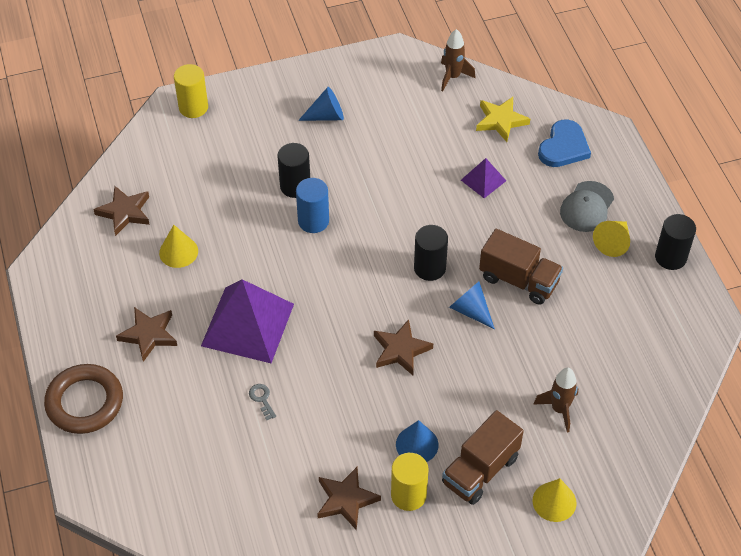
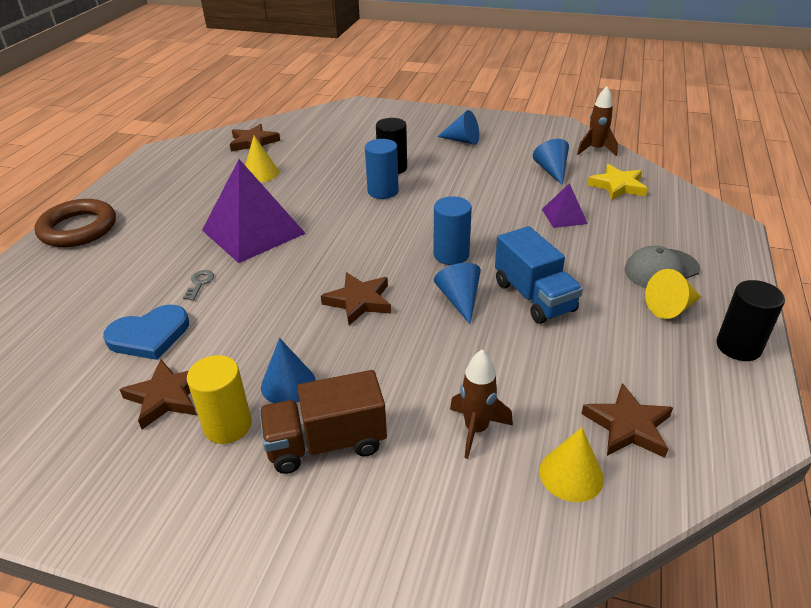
camera: 35 degrees right, 15 degrees down
brown star [116,307,177,362] -> brown star moved to [581,383,673,458]
yellow cylinder [174,64,208,118] -> none
black cylinder [414,225,448,281] -> blue cylinder [433,196,472,265]
brown truck [479,229,563,305] -> blue truck [495,226,583,324]
yellow cone [533,478,577,522] -> yellow cone moved to [539,428,604,502]
blue heart [538,119,591,167] -> blue heart moved to [103,305,189,360]
none -> blue cone [533,139,569,185]

